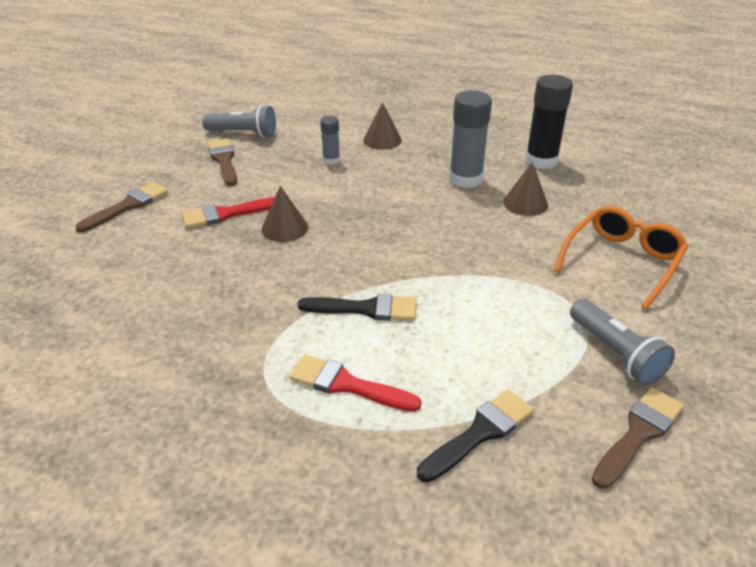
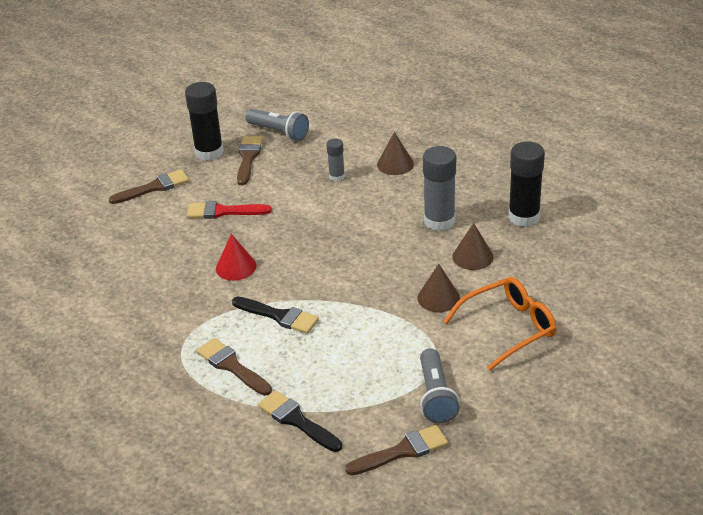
camera: 25 degrees right, 0 degrees up
brown cone [261,186,308,242] -> brown cone moved to [417,264,460,312]
red brush [289,354,421,412] -> brown brush [196,338,272,396]
black brush [417,389,534,483] -> black brush turned 120 degrees counterclockwise [258,390,342,452]
none -> black glue stick [185,82,224,161]
none -> red cone [216,234,256,281]

